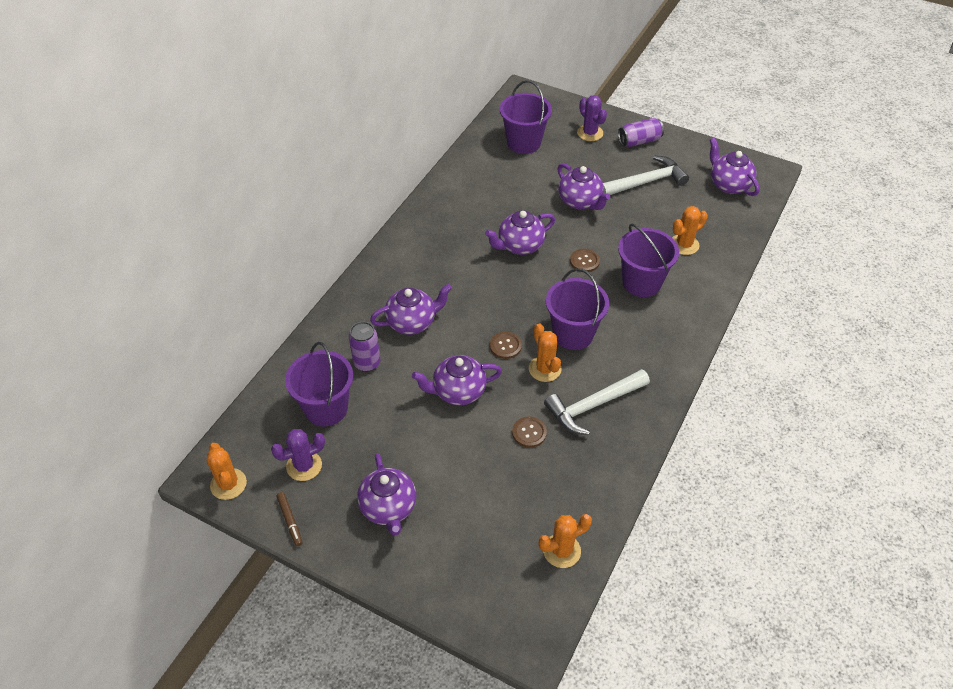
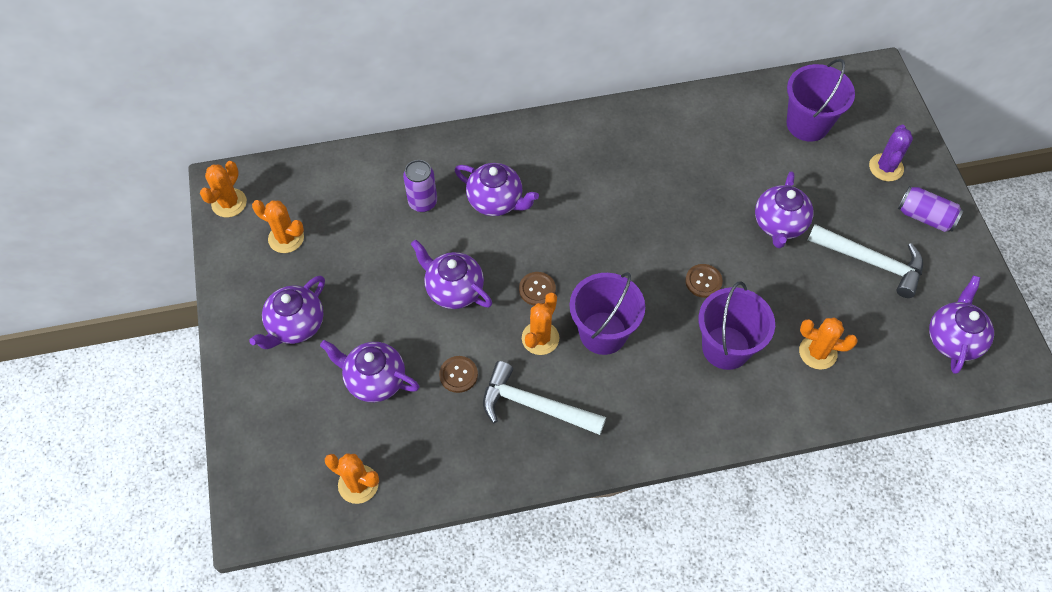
camera: 50 degrees right, 10 degrees up
purple cactus [271,429,325,481] -> orange cactus [252,200,304,253]
brown marker [276,492,302,546] -> none
purple bucket [285,342,353,426] -> none
purple teapot [485,211,555,255] -> purple teapot moved to [320,340,419,402]

